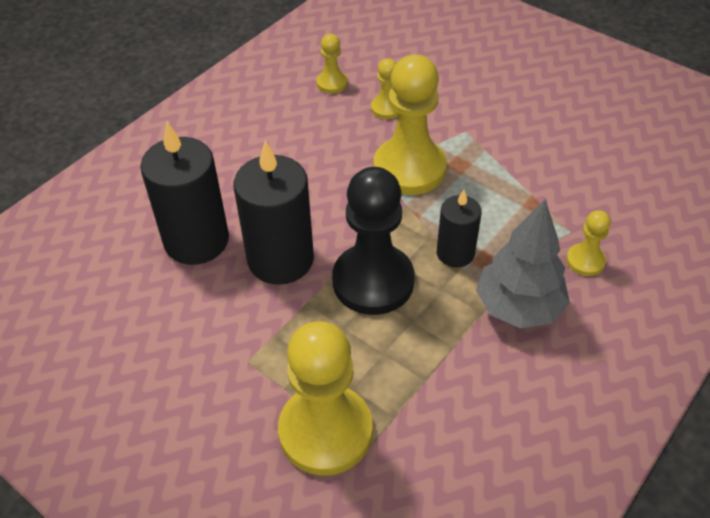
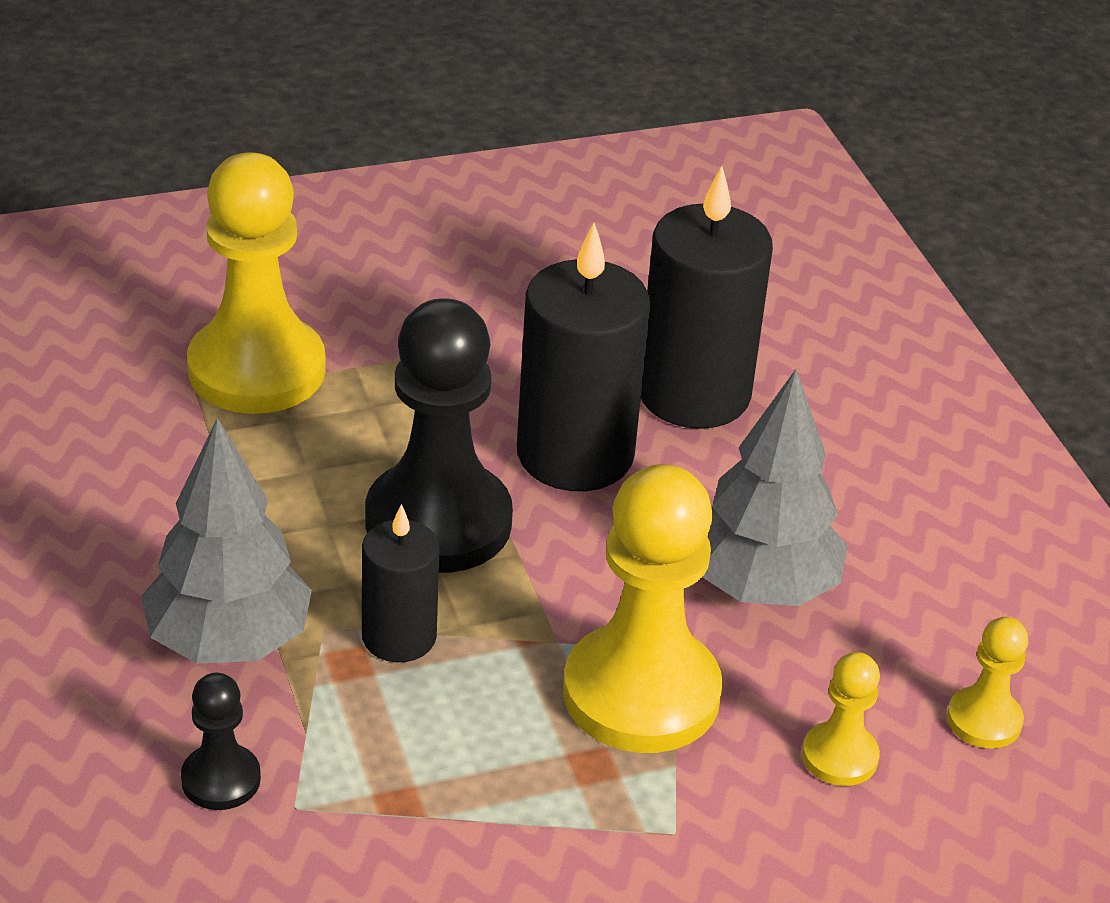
camera: 120 degrees right, 10 degrees down
yellow pawn [566,210,611,276] -> black pawn [181,673,261,810]
none -> grey tree [703,369,848,606]

